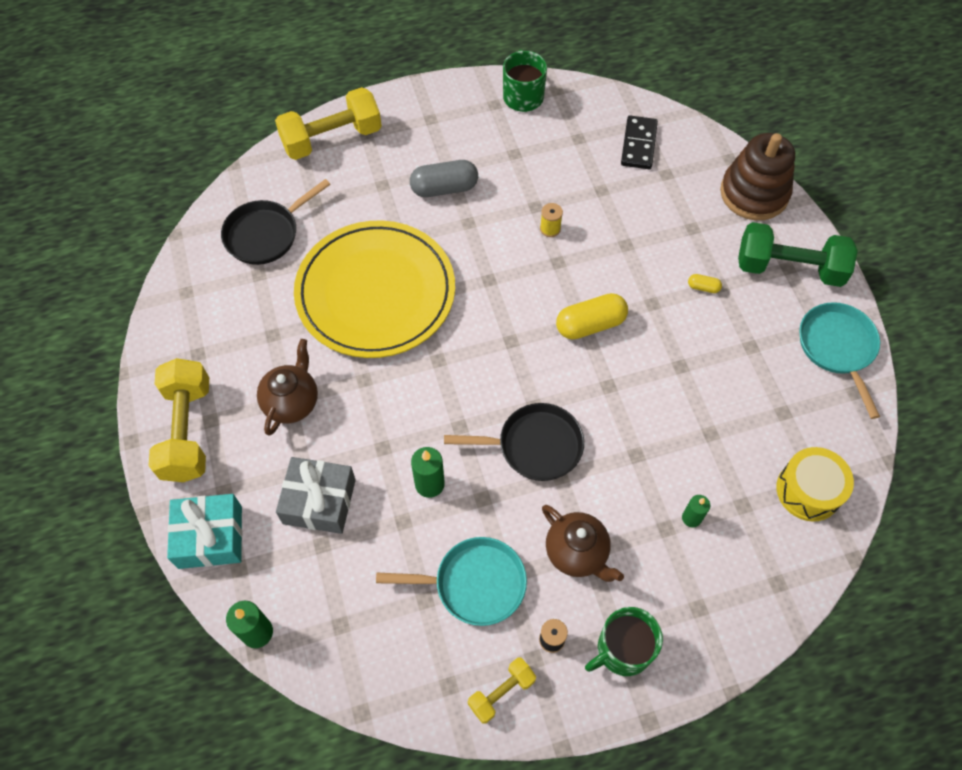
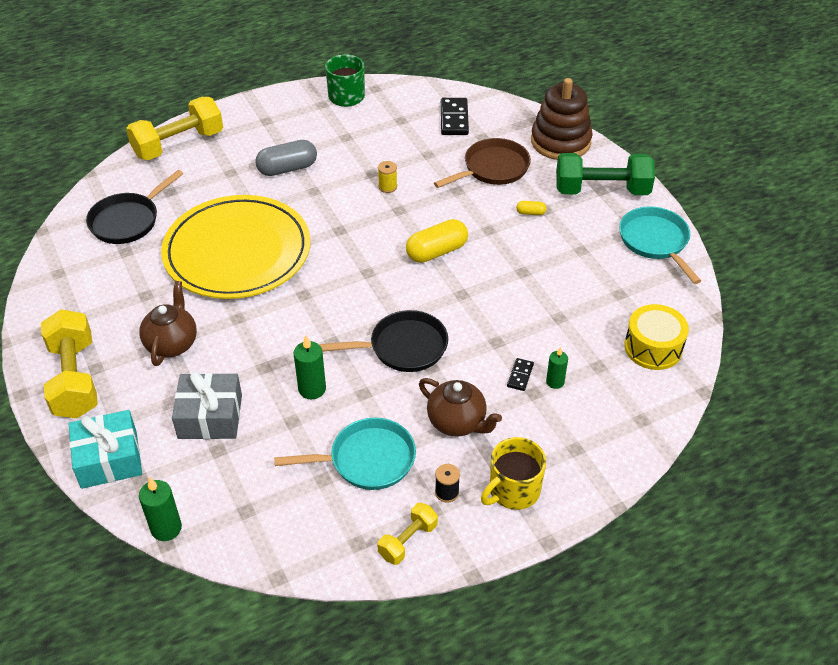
camera: 10 degrees left, 15 degrees down
green mug [585,607,663,676] -> yellow mug [481,437,546,510]
none -> brown pan [434,138,531,188]
none -> black domino [507,358,534,391]

